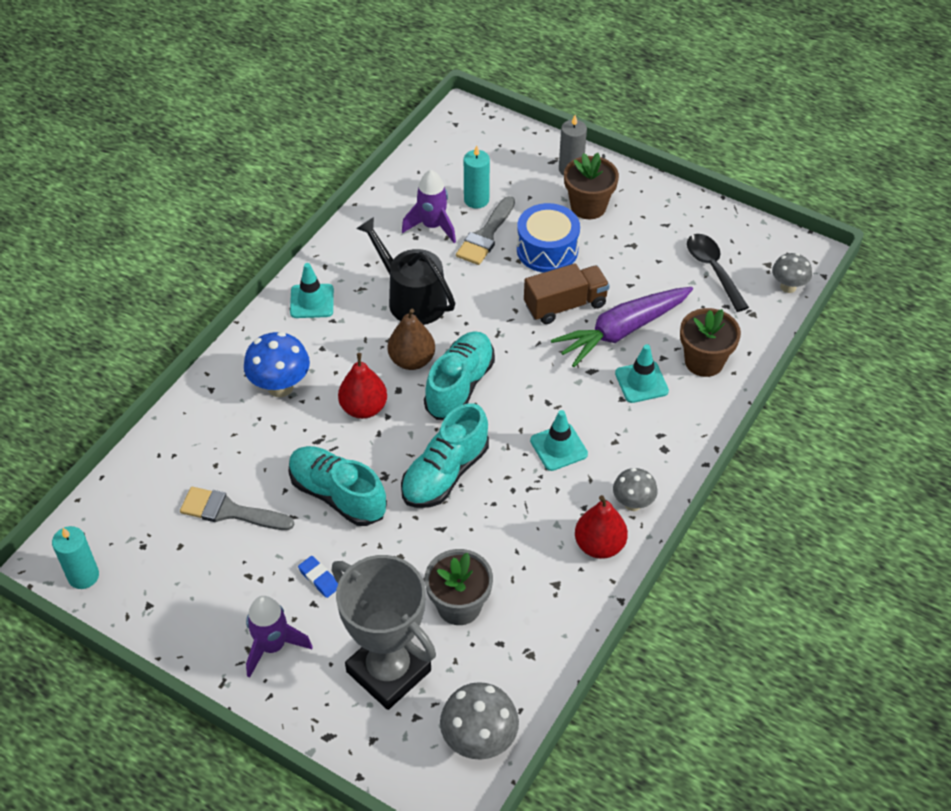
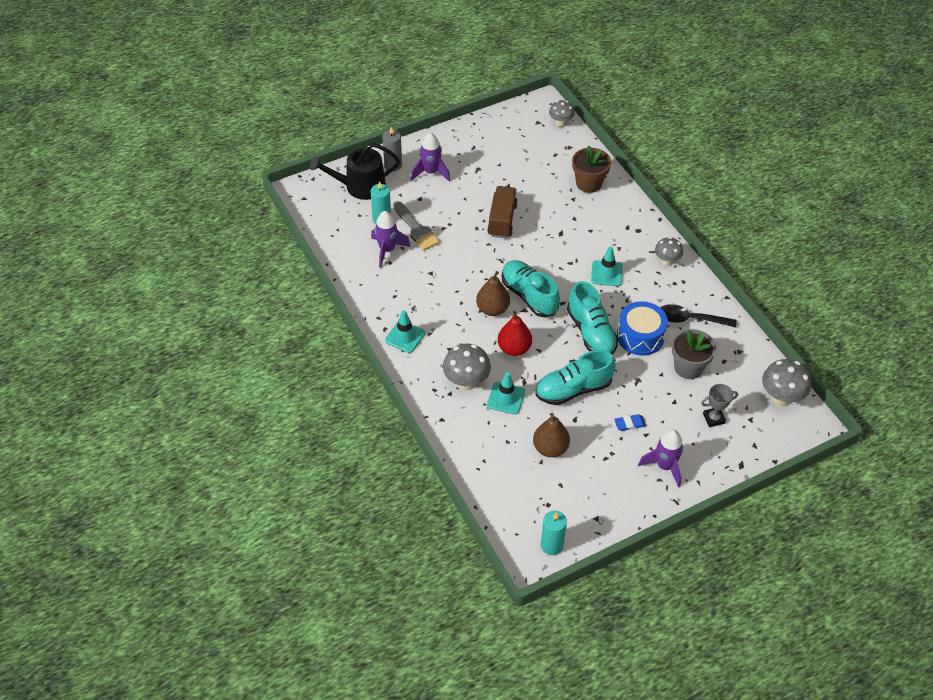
camera: 60 degrees left, 0 degrees up
grey brush [180,487,294,530] -> brown pear [533,414,570,457]
blue mushroom [244,332,310,397] -> grey mushroom [443,343,491,391]
grey trophy [332,555,436,710] -> grey trophy [701,384,738,427], size x0.44
black watering can [356,217,455,325] -> black watering can moved to [310,143,400,200]
blue drum [517,203,580,272] -> blue drum moved to [617,301,668,356]
purple carrot [551,287,693,367] -> none
brown flower pot [564,153,619,219] -> purple rocket [411,133,450,182]
red pear [575,495,628,559] -> none
turquoise traffic cone [615,344,669,403] -> turquoise traffic cone moved to [487,372,525,414]
black spoon [687,234,749,312] -> black spoon moved to [660,304,737,328]

